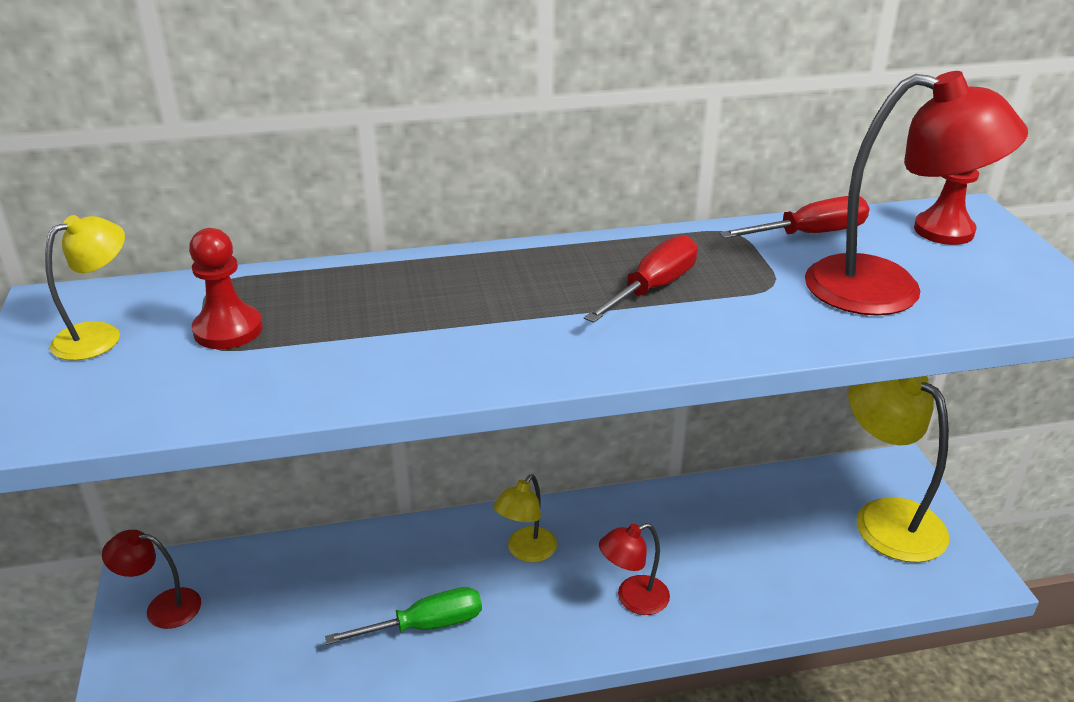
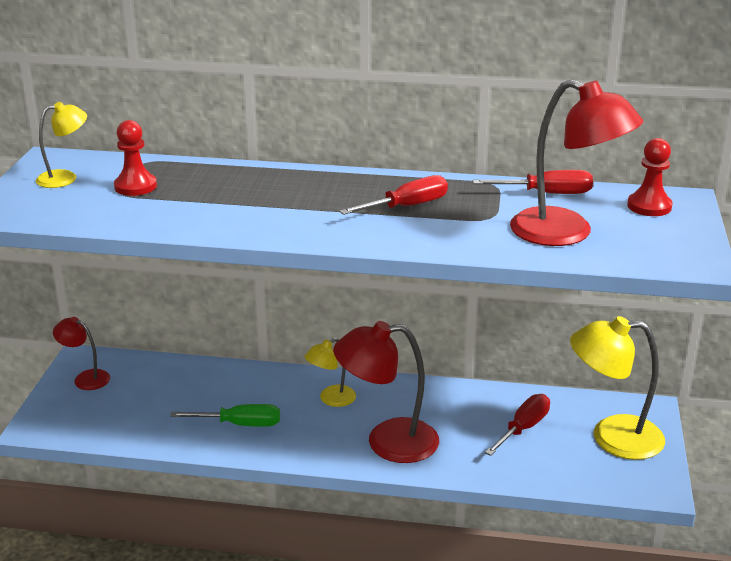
camera: 20 degrees right, 5 degrees down
red lamp [599,523,670,615] -> red lamp [333,321,439,463], size x1.84
yellow lamp [848,376,949,563] -> yellow lamp turned 75 degrees counterclockwise [570,316,665,460]
none -> red screwdriver [485,394,550,456]

